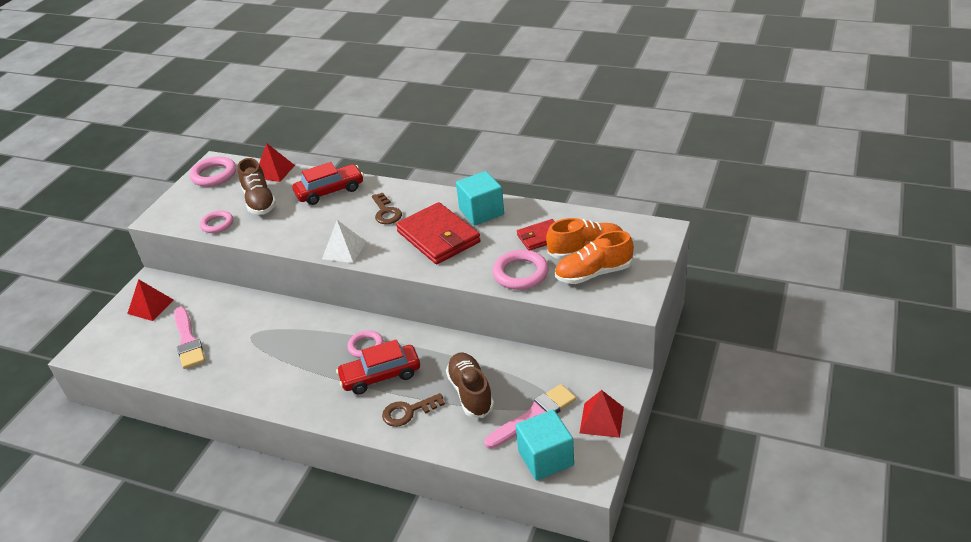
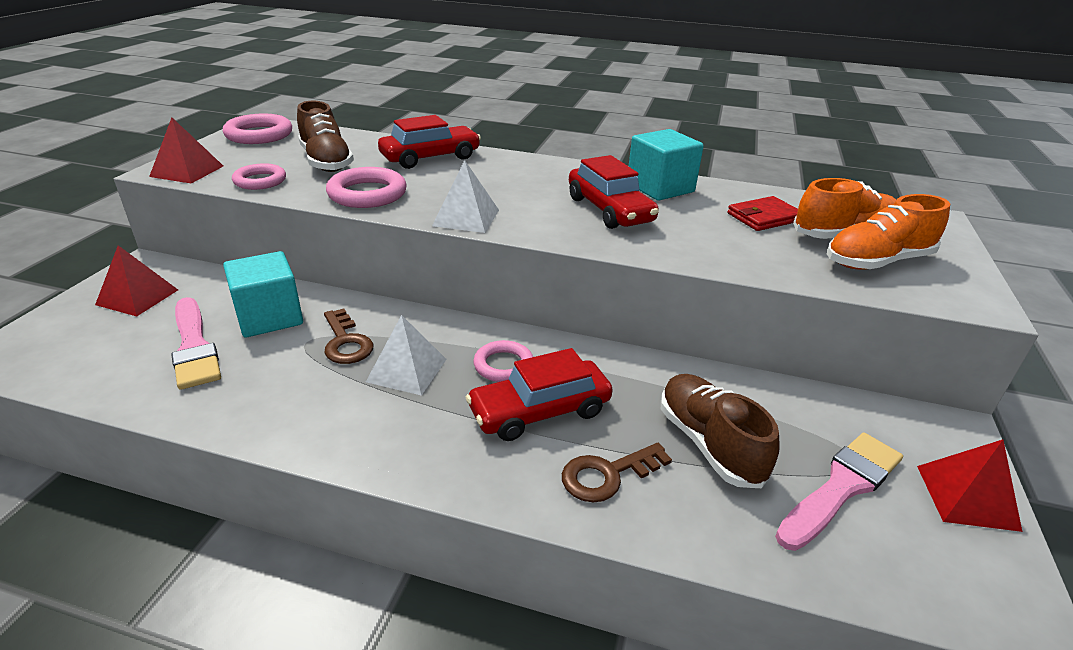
camera: 10 degrees left, 5 degrees down
red pyramid [259,143,295,182] -> red pyramid moved to [149,118,223,183]
brown key [372,193,402,224] -> brown key moved to [324,309,373,364]
red wallet [396,202,481,264] -> red car [569,155,659,229]
pink ring [493,250,549,290] -> pink ring moved to [326,167,407,208]
turquoise cube [516,410,574,480] -> turquoise cube moved to [223,251,303,337]
none -> white pyramid [366,315,447,396]

